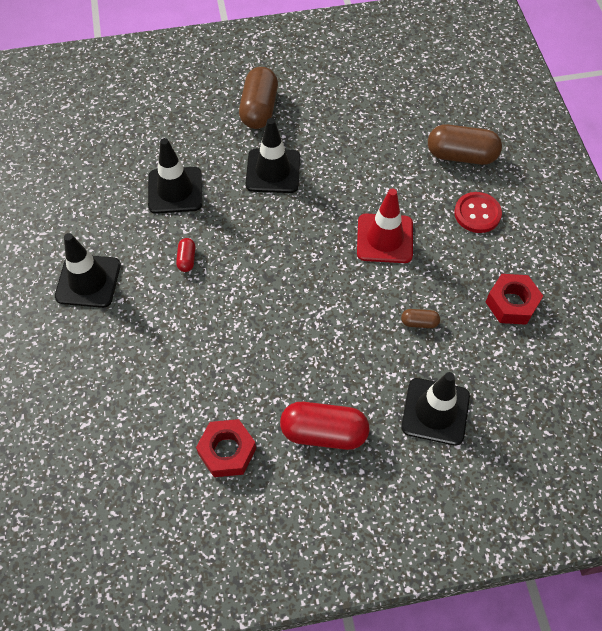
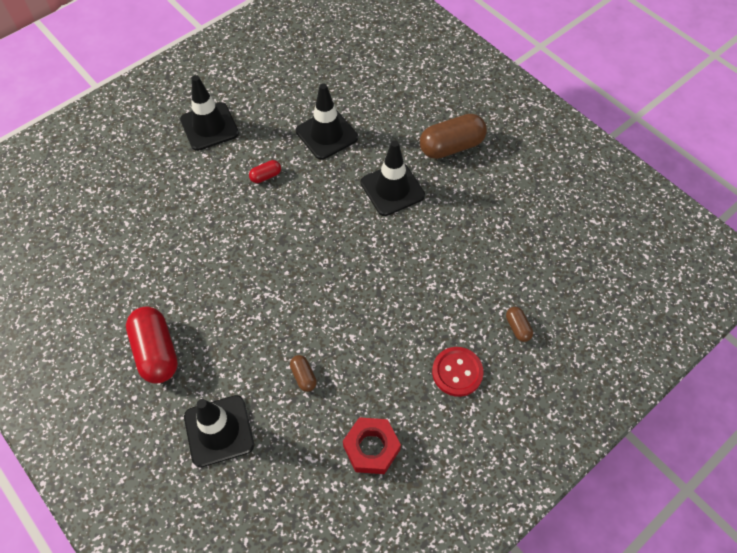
camera: 60 degrees right, 0 degrees up
red nut [196,419,256,477] -> none
red traffic cone [357,189,413,263] -> none
brown capsule [428,124,502,165] -> brown capsule [506,307,533,342], size x0.47

